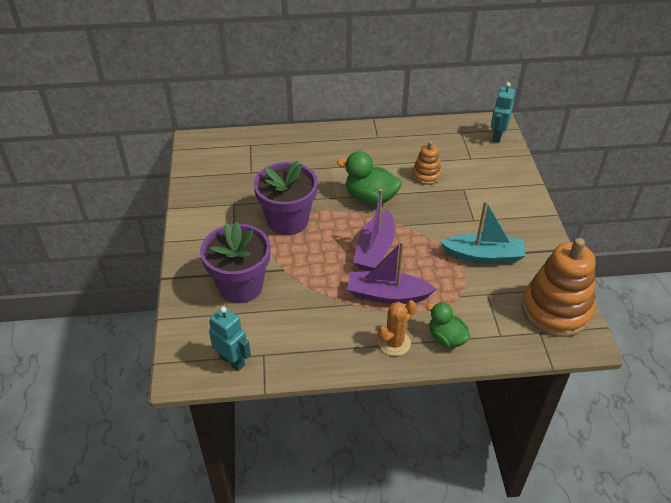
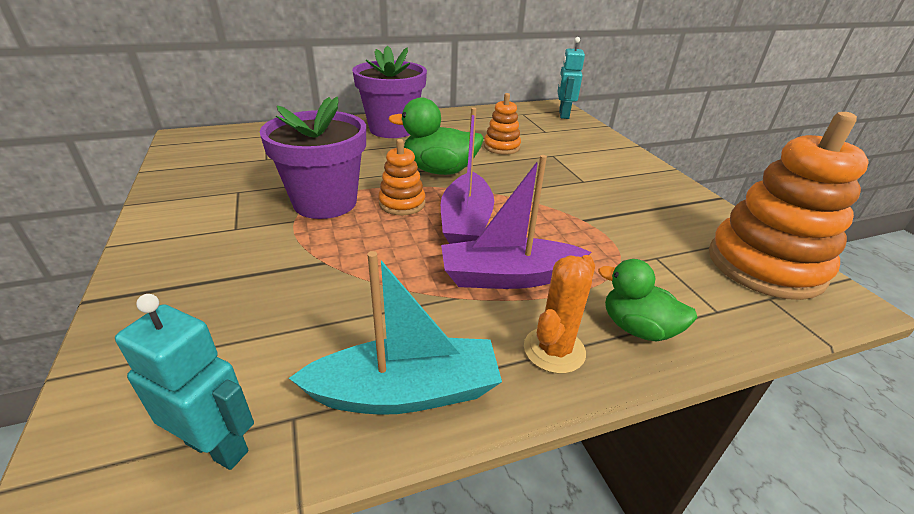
camera: 15 degrees left, 10 degrees down
purple flower pot [200,221,271,303] -> purple flower pot moved to [352,46,427,138]
turquoise boat [440,201,526,264] -> turquoise boat moved to [289,251,502,415]
none -> orange stacking toy [378,139,425,215]

